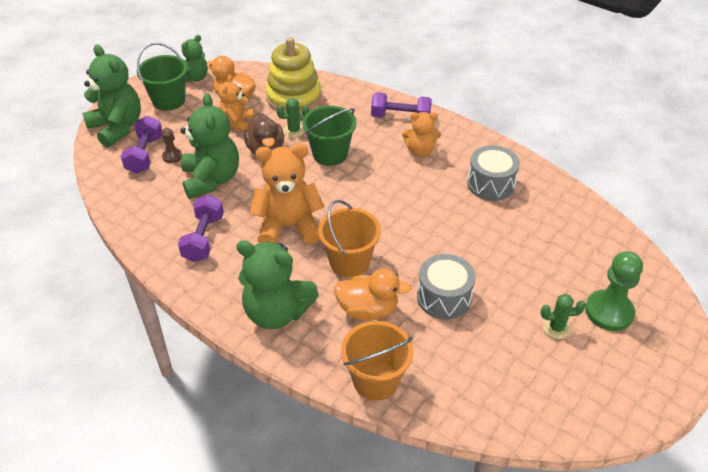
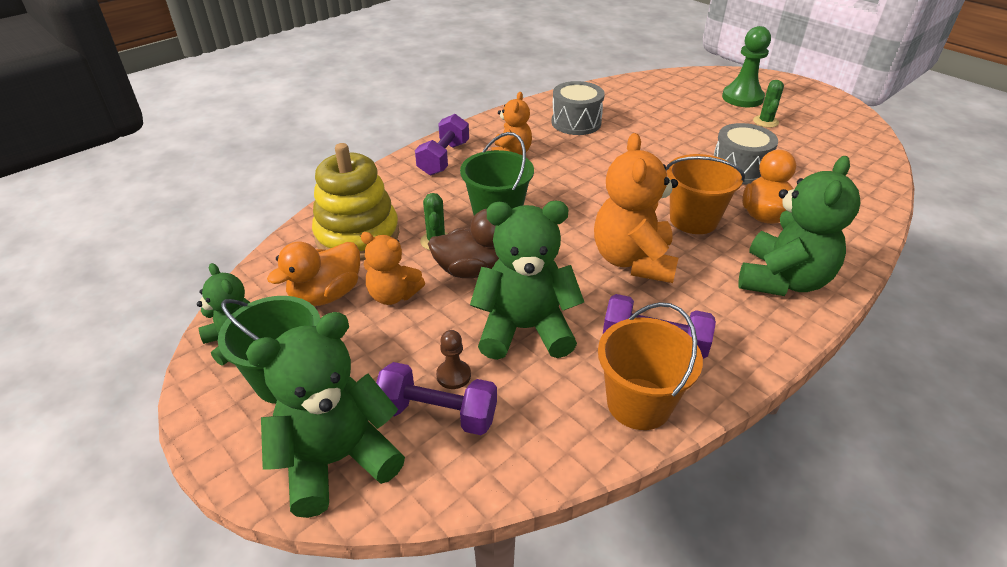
camera: 80 degrees left, 5 degrees down
orange bucket [341,321,413,400] -> orange bucket moved to [598,302,703,430]

